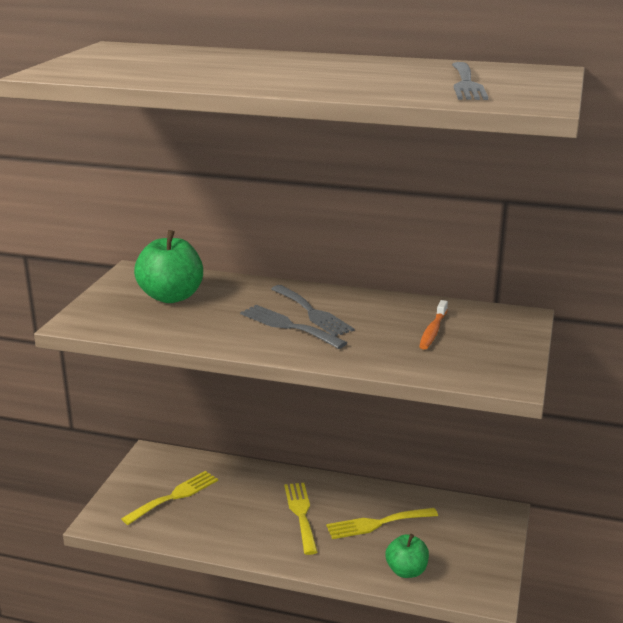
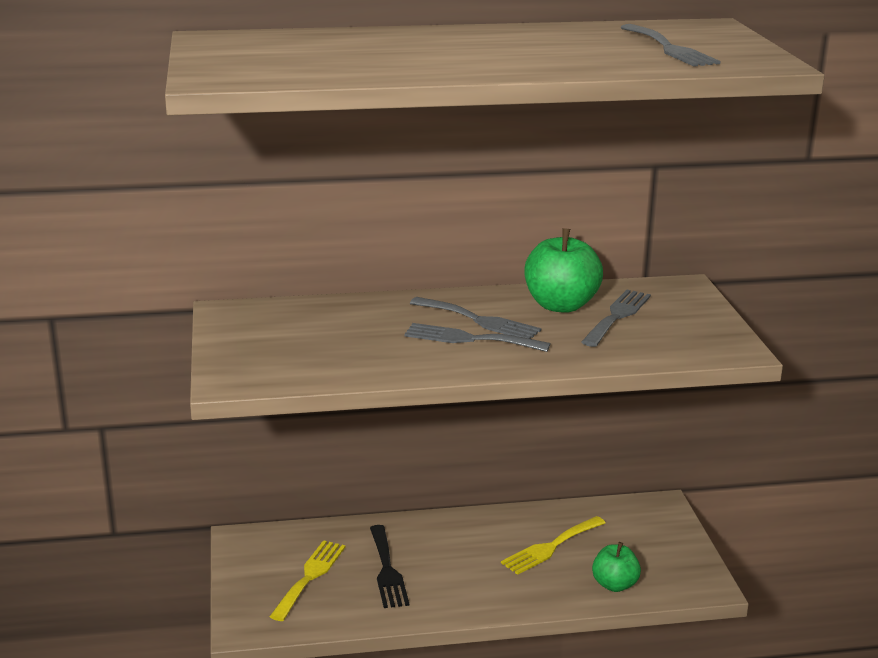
camera: 25 degrees left, 0 degrees up
green apple [134,230,203,303] -> green apple moved to [525,228,603,313]
yellow fork [284,483,318,555] -> none
orange toothbrush [419,300,448,350] -> grey fork [582,290,651,347]
none -> black fork [370,525,409,608]

